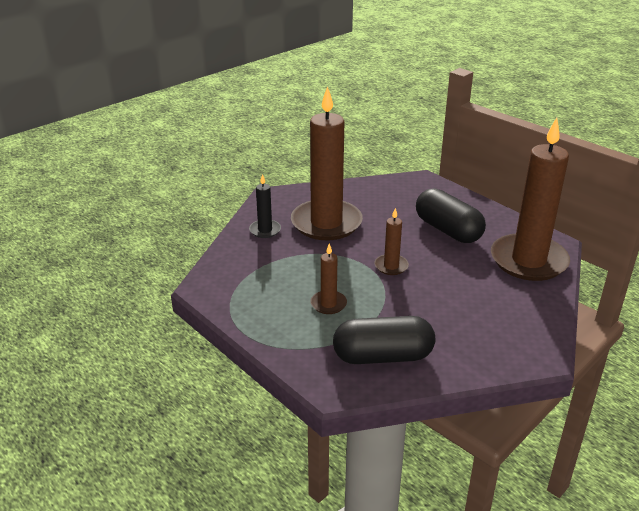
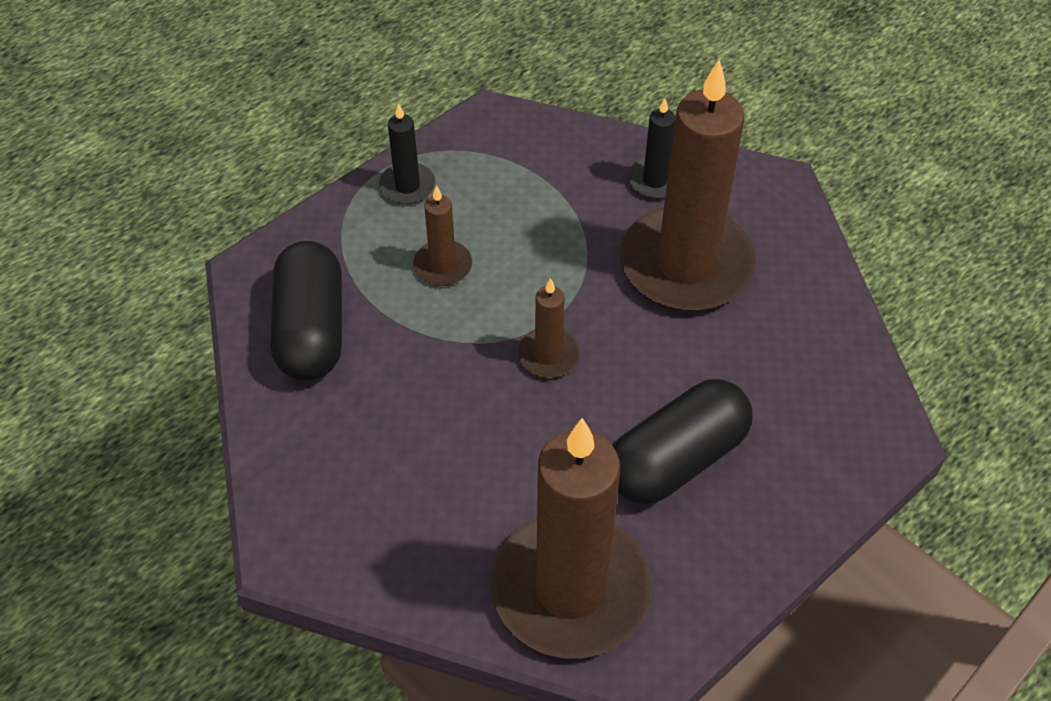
camera: 90 degrees right, 20 degrees up
none -> black candle [379,103,435,205]

